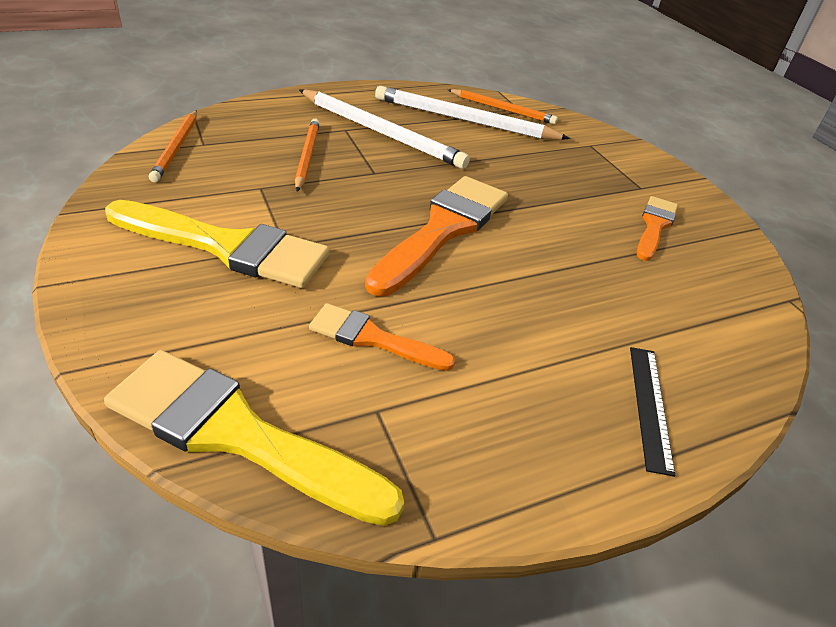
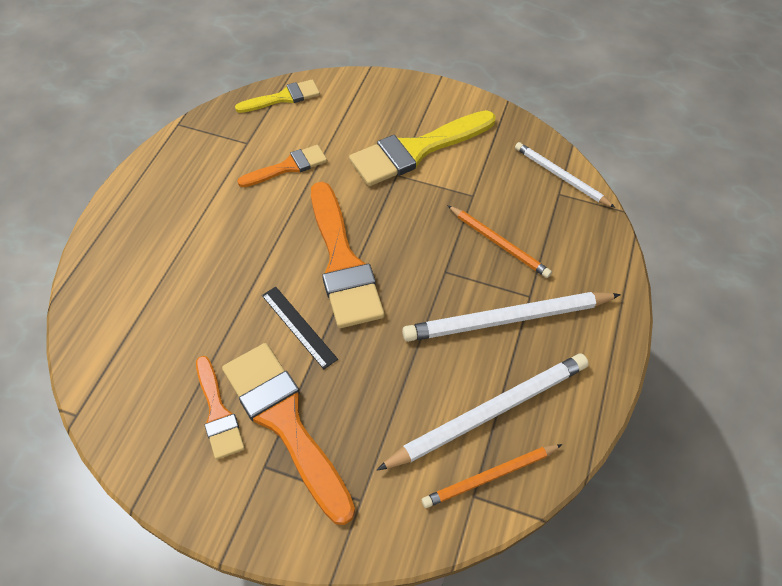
camera: 135 degrees right, 15 degrees up
yellow brush [104,350,404,526] -> yellow brush [235,79,320,113], size x0.56
orange pencil [149,110,197,182] -> white pencil [515,142,615,208]
black ruler [630,347,675,477] -> black ruler moved to [262,287,338,369]
none -> orange brush [222,343,355,525]

